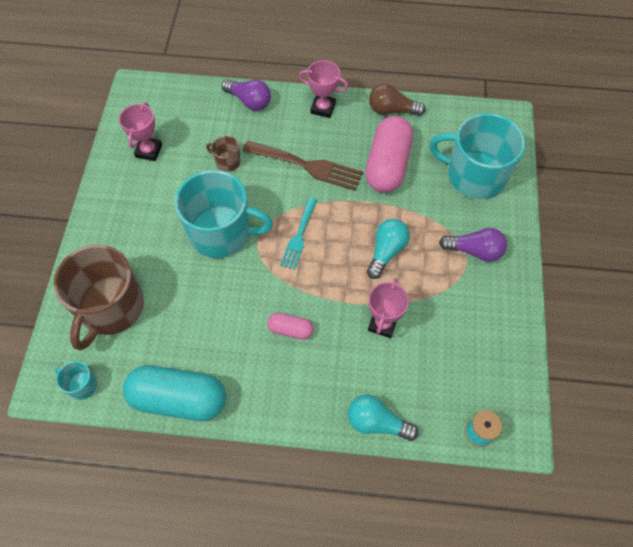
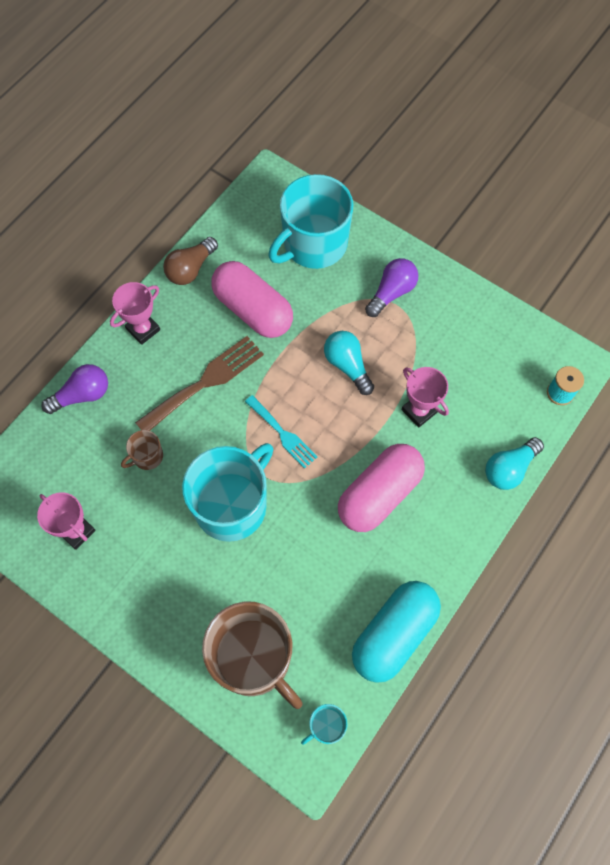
camera: 60 degrees left, 5 degrees up
pink capsule [267,313,314,340] -> pink capsule [338,444,425,532], size x2.06

